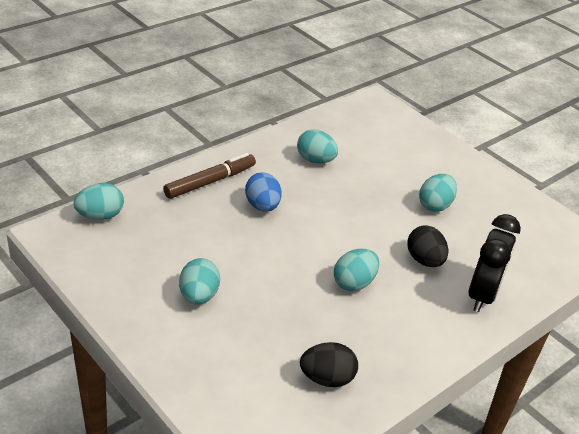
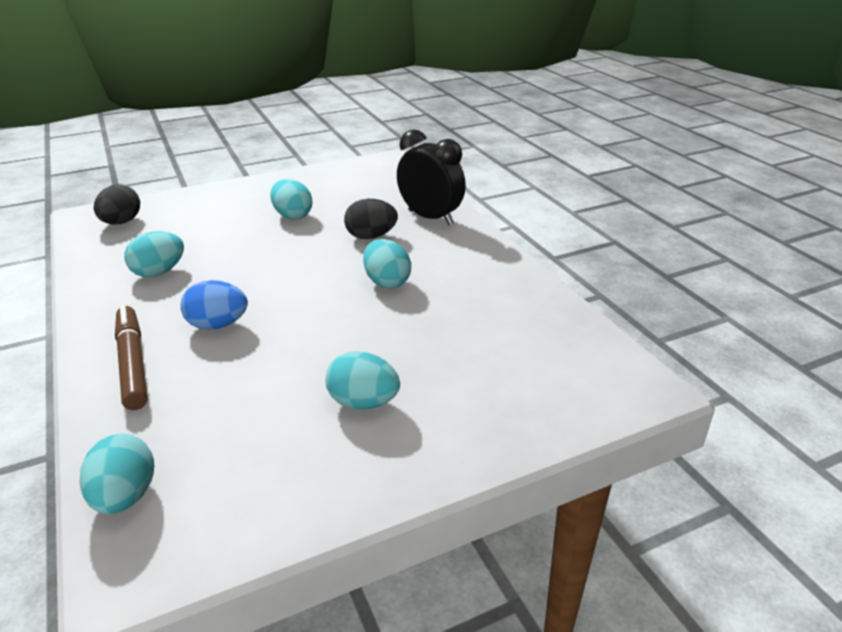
camera: 70 degrees left, 5 degrees down
black egg [300,342,358,387] -> black egg moved to [94,184,140,224]

